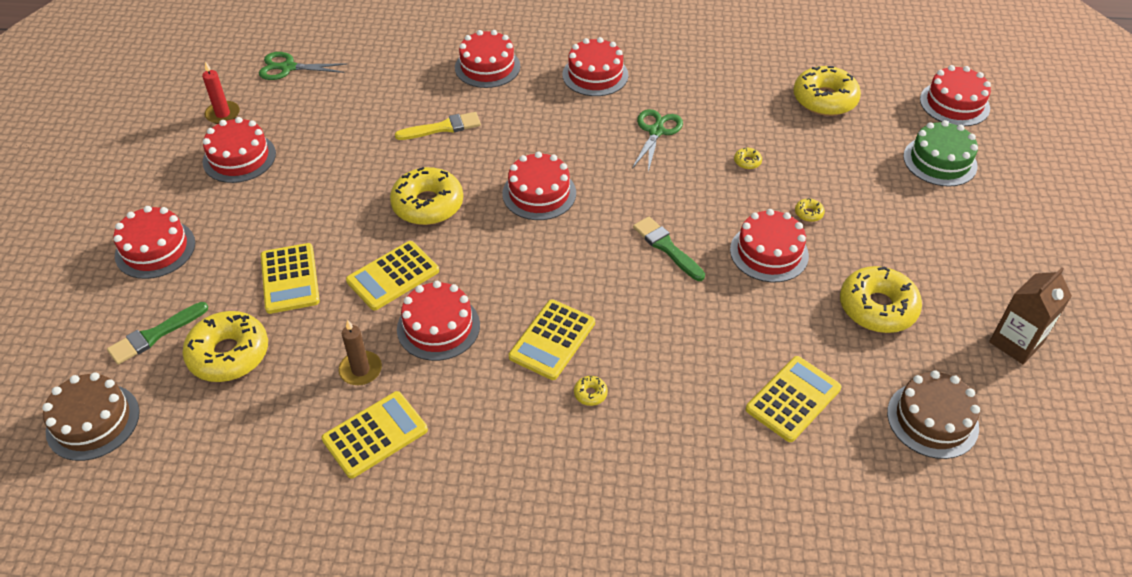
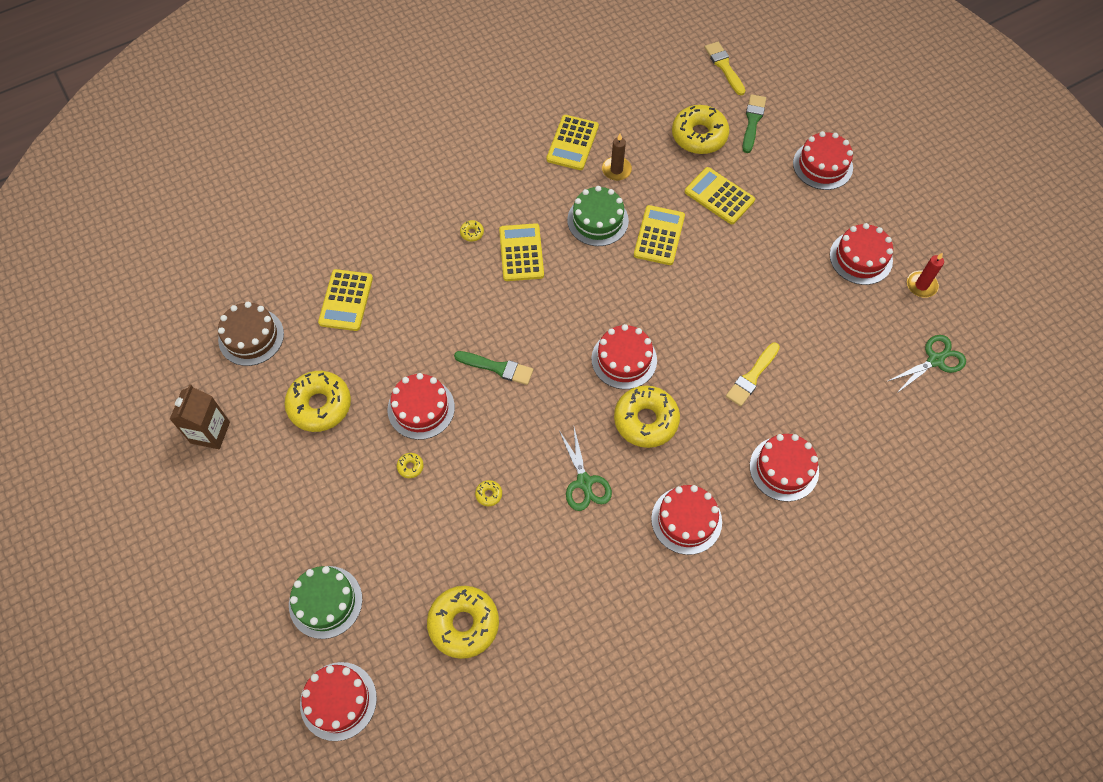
camera: 145 degrees right, 15 degrees up
brown cake [42,372,140,461] -> yellow brush [705,42,745,95]
yellow donut [390,167,463,225] -> yellow donut moved to [614,386,680,448]
red cake [397,281,480,361] -> green cake [567,186,629,246]

